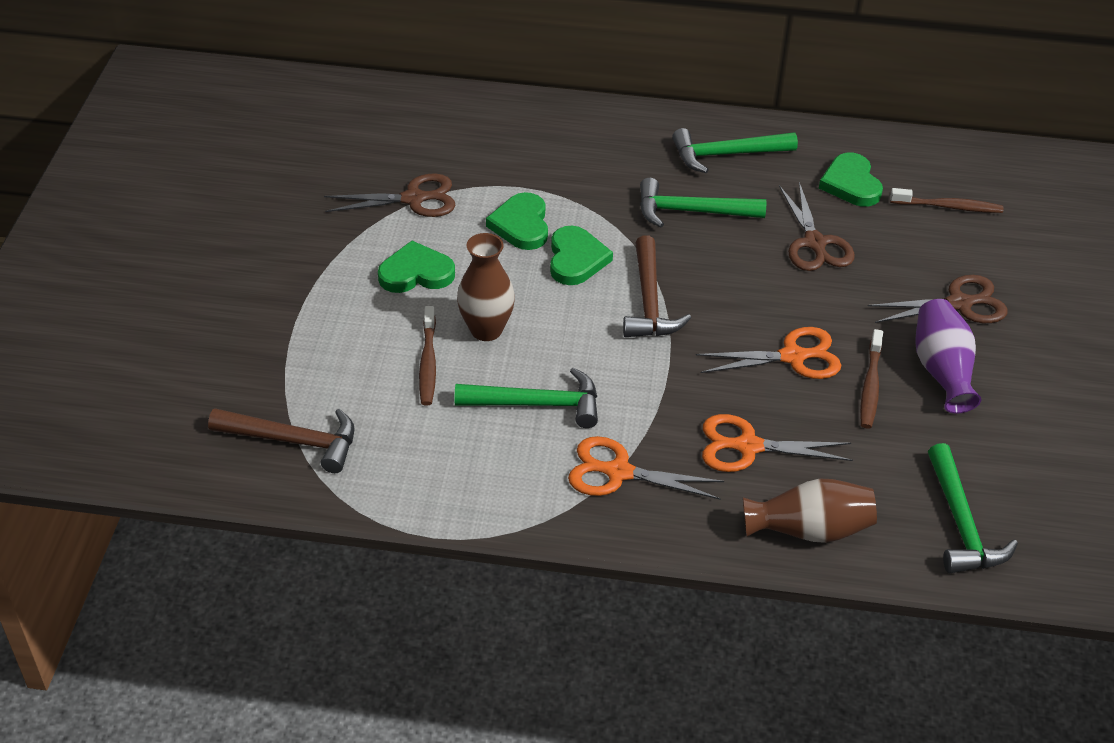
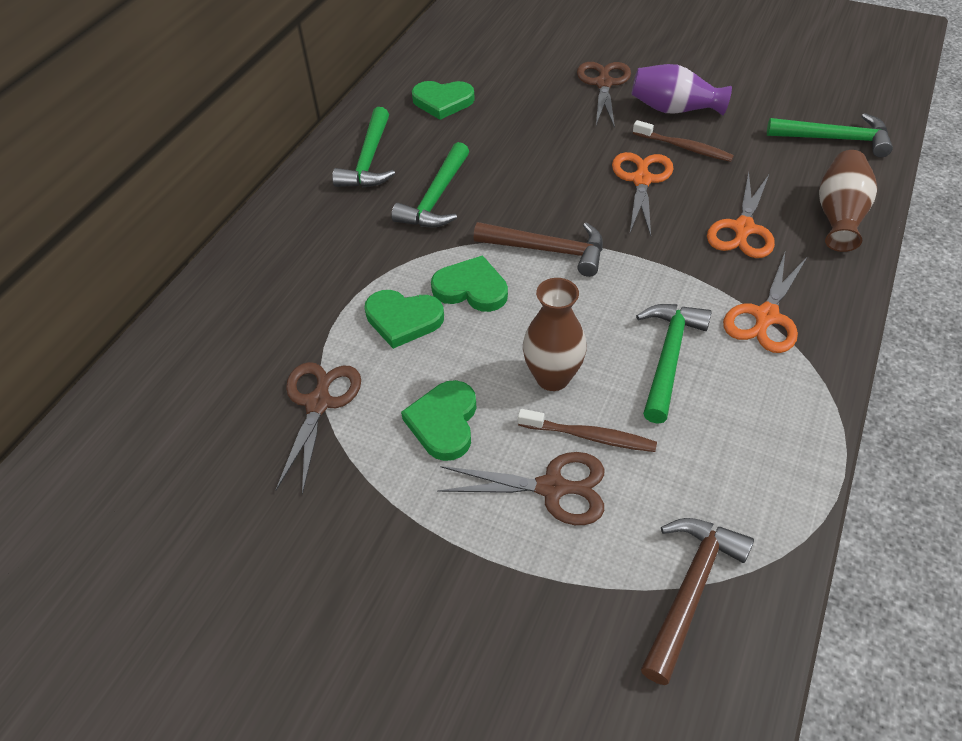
camera: 70 degrees left, 5 degrees up
brown scissors [779,182,855,271] -> brown scissors moved to [437,452,605,525]
brown toothbrush [890,188,1003,213] -> none

